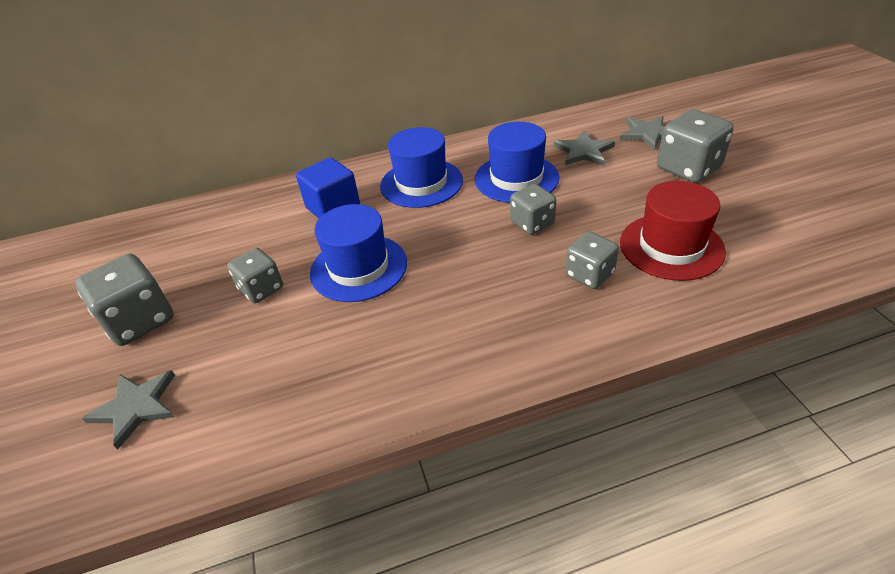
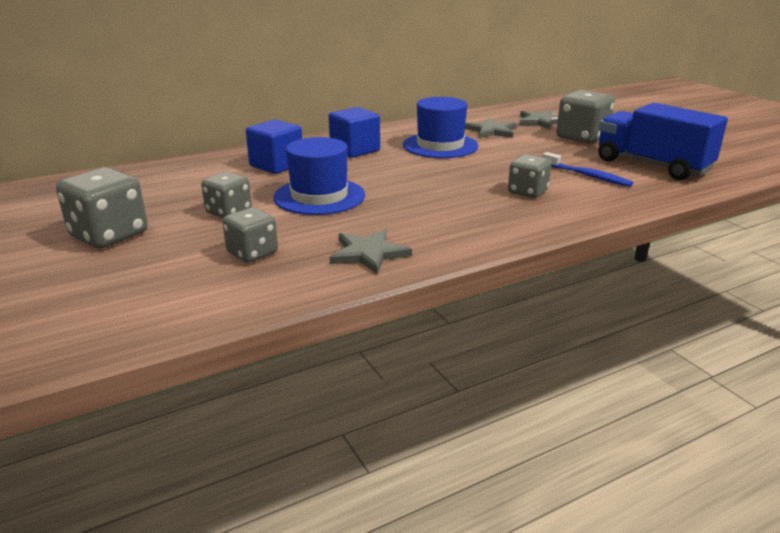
camera: 15 degrees left, 15 degrees down
grey star [82,370,175,450] -> grey star moved to [330,229,412,274]
blue hat [380,127,463,208] -> blue cube [329,107,380,158]
grey dice [510,184,556,235] -> grey dice moved to [222,207,278,263]
red hat [620,181,726,281] -> blue toothbrush [542,152,633,187]
none -> blue truck [598,103,728,180]

